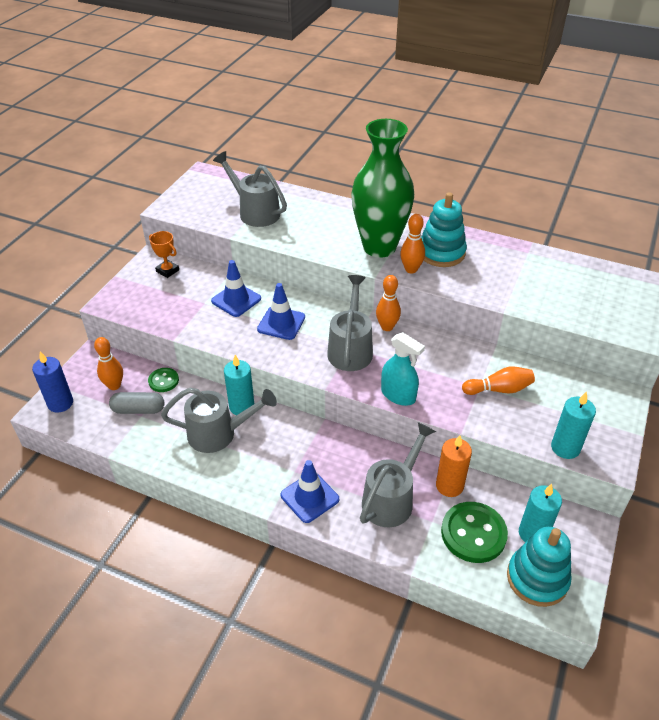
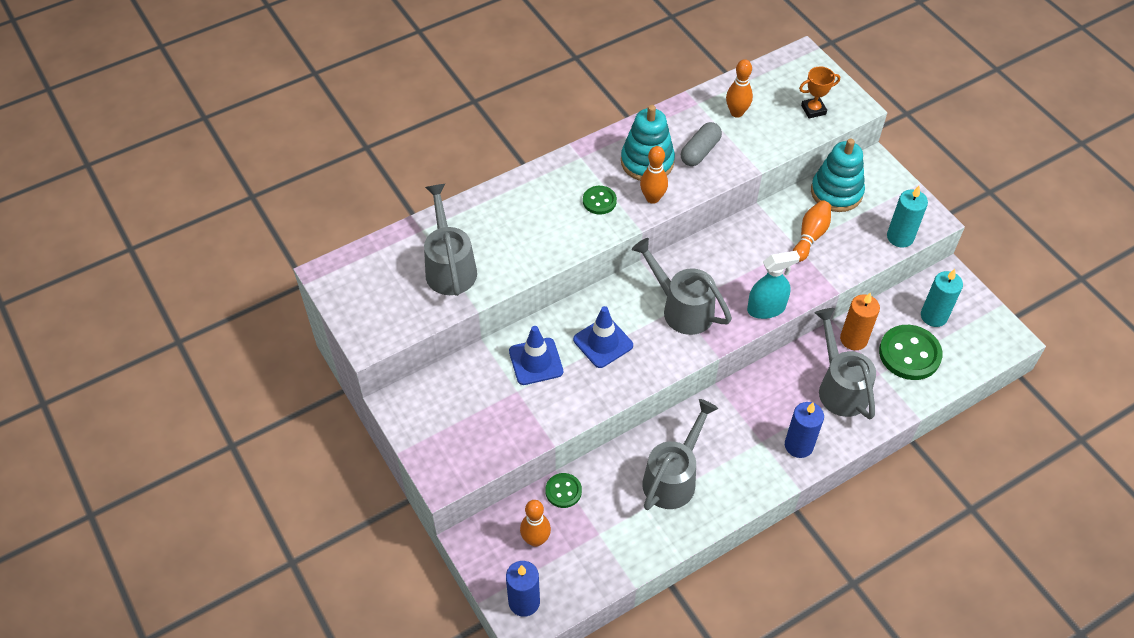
camera: 55 degrees left, 10 degrees up
grey capsule [109,392,164,414] -> grey capsule moved to [681,122,722,166]
orange trophy [149,231,179,278] -> orange trophy moved to [799,67,840,118]
grey watering can [213,151,287,227] -> grey watering can turned 90 degrees clockwise [424,184,477,296]
turquoise candle [224,355,254,415] -> none
blue traffic cone [280,460,339,523] -> blue candle [785,402,824,458]
green vase [351,119,414,258] -> green button [583,186,617,215]
orange bowling pin [376,275,401,331] -> orange bowling pin moved to [726,59,753,118]
turquoise stacking toy [507,527,571,607] -> turquoise stacking toy moved to [811,139,865,212]

